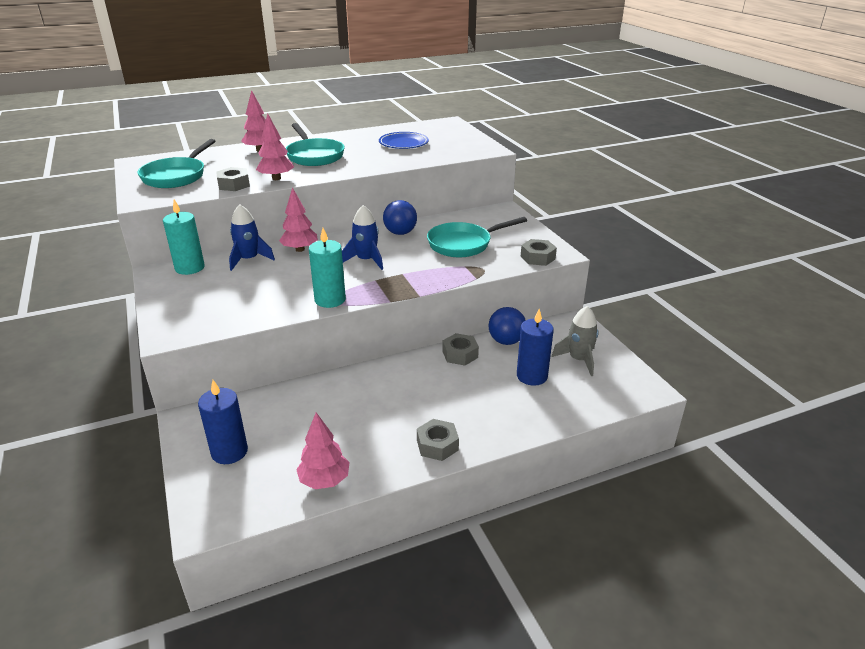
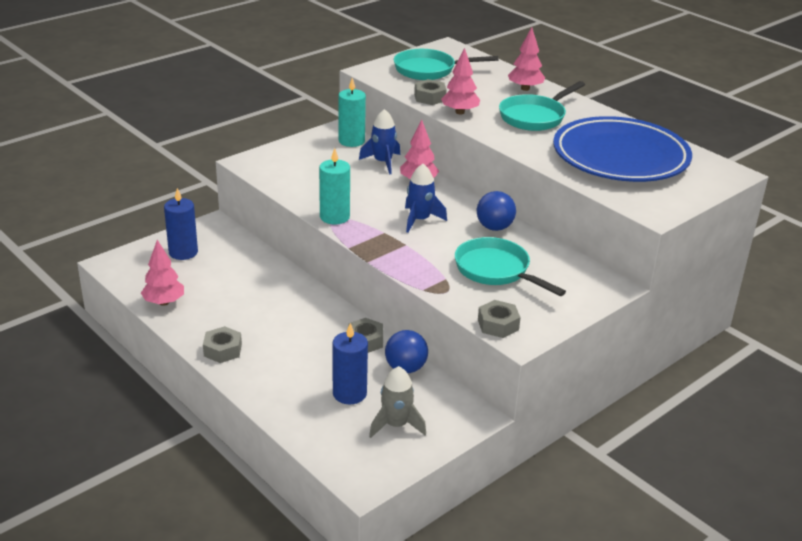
camera: 70 degrees right, 0 degrees up
blue plate [379,132,429,149] -> blue plate [553,116,692,182], size x2.15

